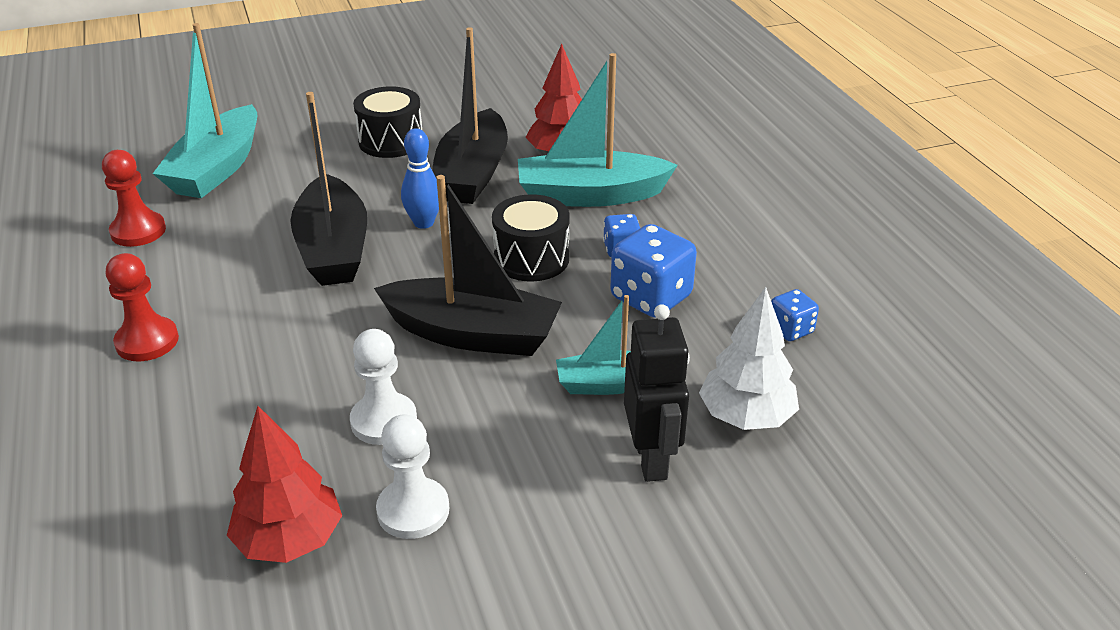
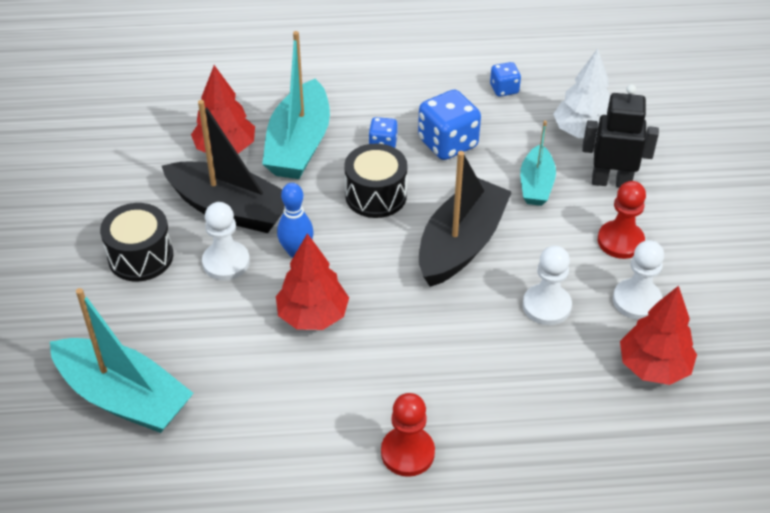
camera: 75 degrees left, 10 degrees up
red pawn [102,150,166,247] -> red pawn moved to [598,181,646,259]
black boat [290,92,367,286] -> red tree [276,234,349,330]
none -> white pawn [202,202,250,280]

